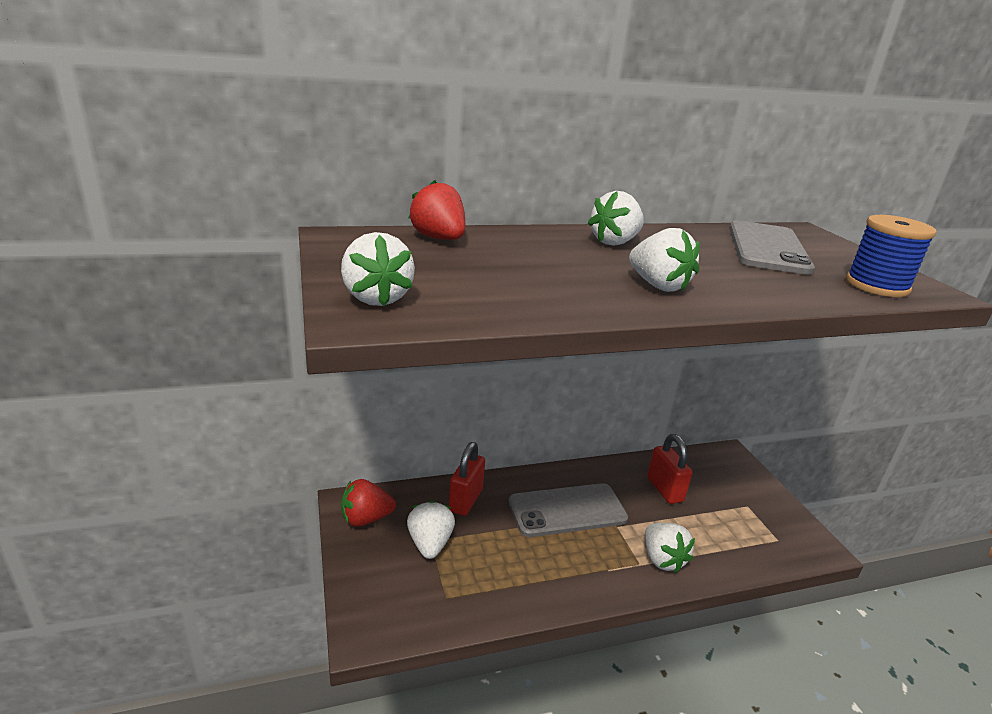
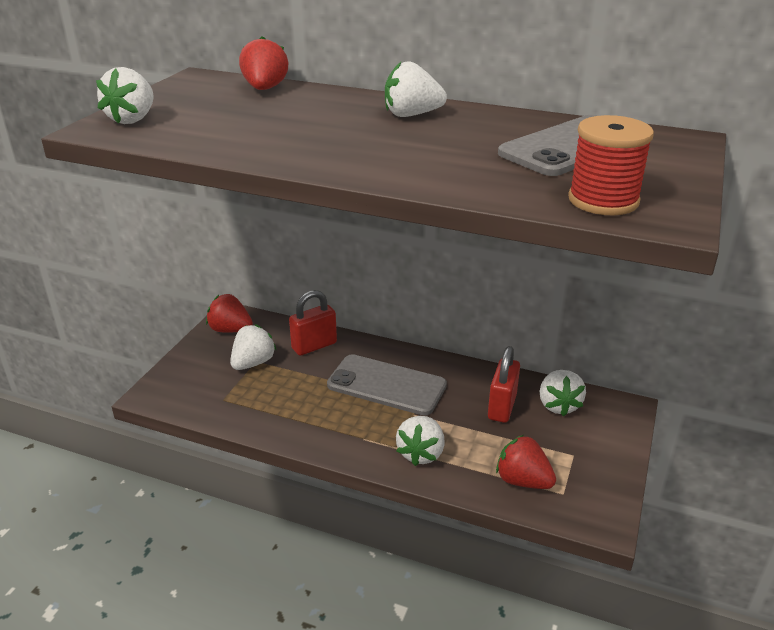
camera: 40 degrees right, 5 degrees up
white strawberry [629,228,700,292] -> white strawberry moved to [540,370,586,416]
blue spool [846,215,937,297] -> red spool [568,115,654,215]
none -> red strawberry [496,435,556,489]

